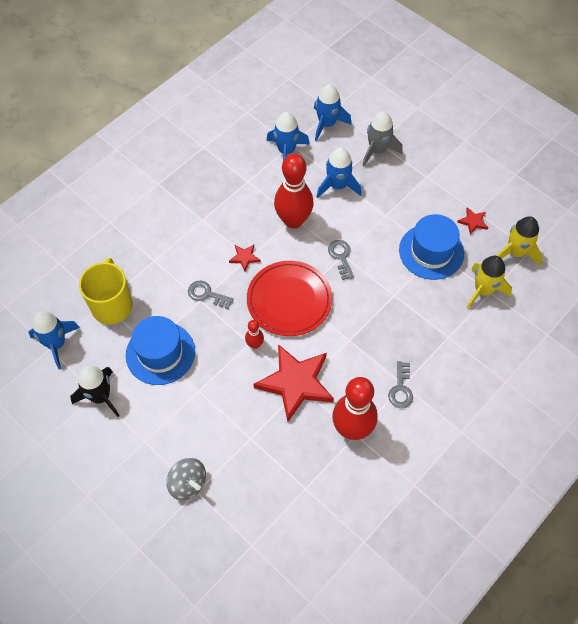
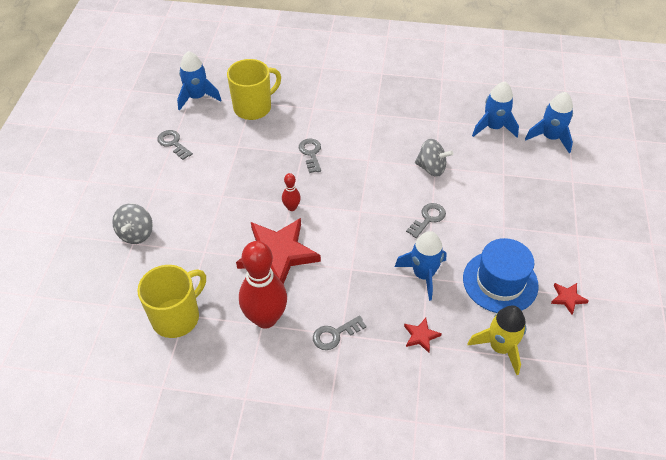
camera: 55 degrees right, 10 degrees down
black rocket [70,366,120,417] -> grey key [157,130,193,160]
blue hat [126,316,195,385] -> none
red star [229,245,261,271] -> red star moved to [404,318,442,353]
red plate [247,261,332,336] -> none
red bowling pin [274,154,314,229] -> grey spinning top [415,139,453,177]
blue rocket [316,148,361,198] -> blue rocket moved to [395,231,447,301]
grey rocket [362,111,403,166] -> none
yellow rocket [497,216,543,266] -> none
none -> yellow mug [137,265,206,338]

